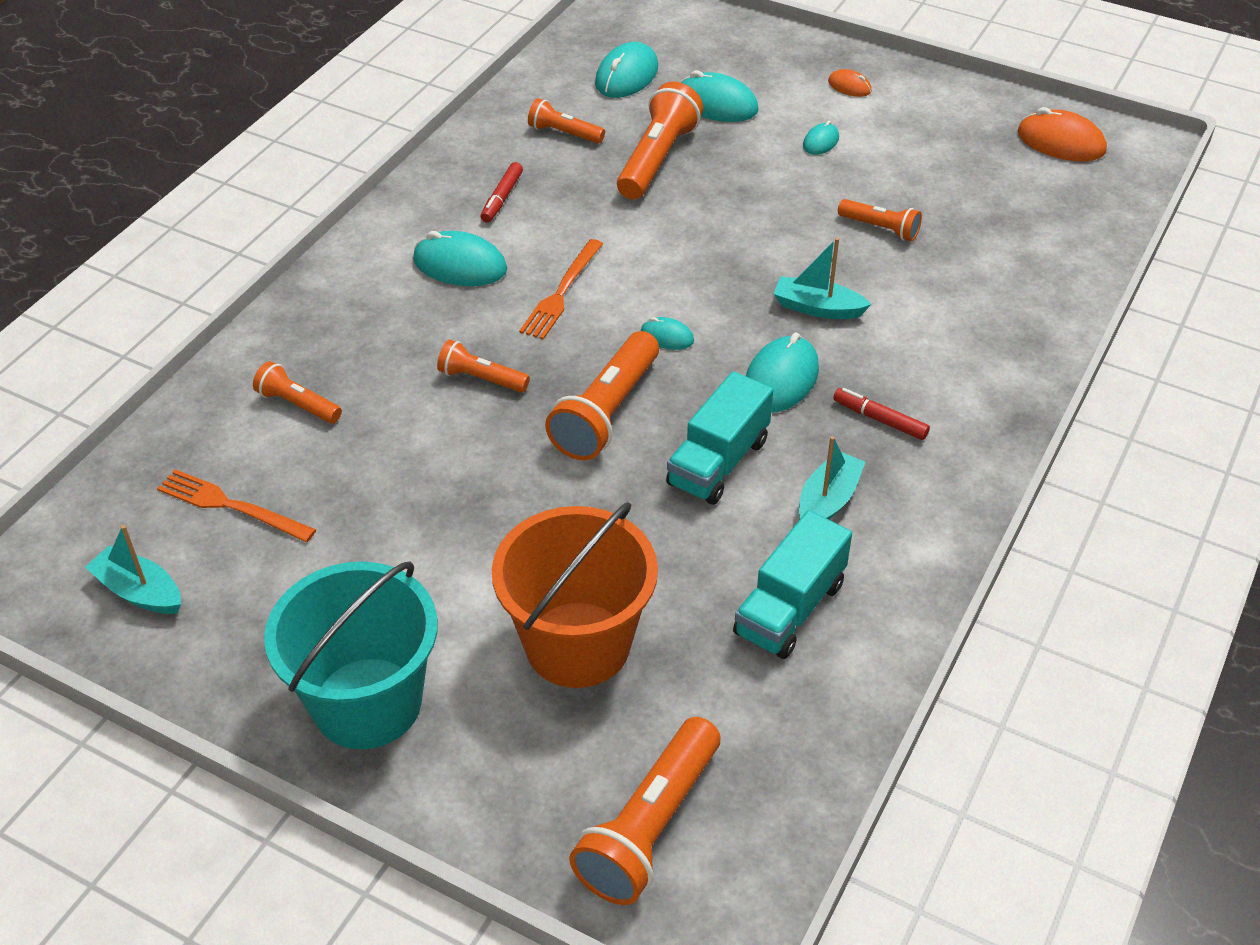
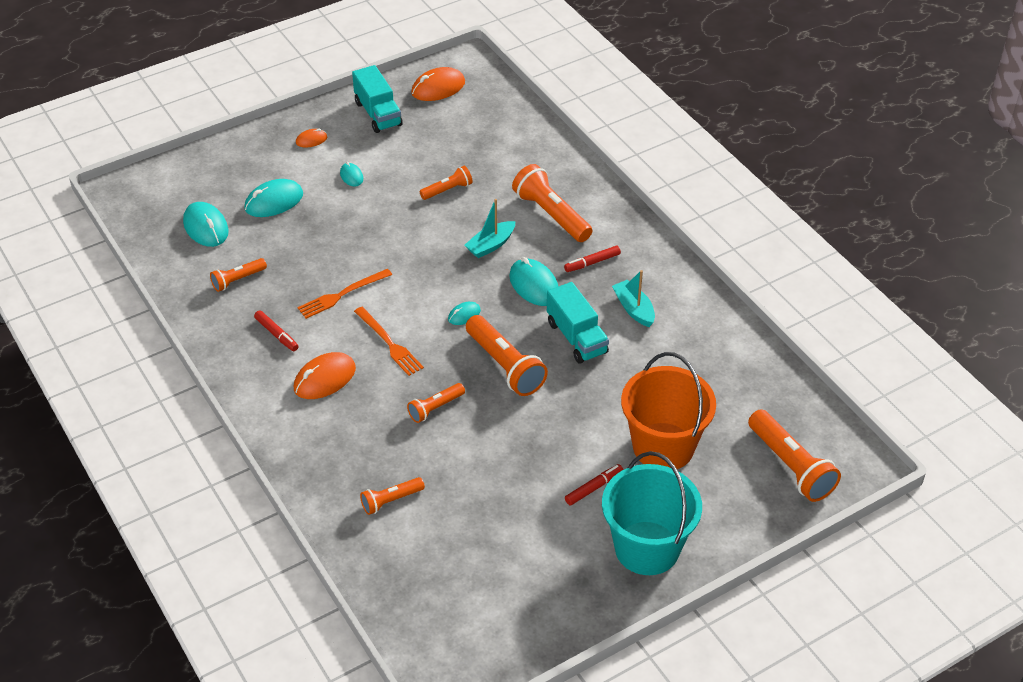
camera: 60 degrees left, 0 degrees up
turquoise boat [85,525,181,614] -> none
orange fork [157,469,316,542] -> orange fork moved to [297,269,392,319]
turquoise mouse [413,231,507,286] -> orange mouse [294,352,356,399]
orange flashlight [617,82,703,199] -> orange flashlight moved to [512,164,593,242]
turquoise truck [733,510,852,659] -> turquoise truck moved to [352,65,403,133]
none -> red marker [565,464,623,506]

